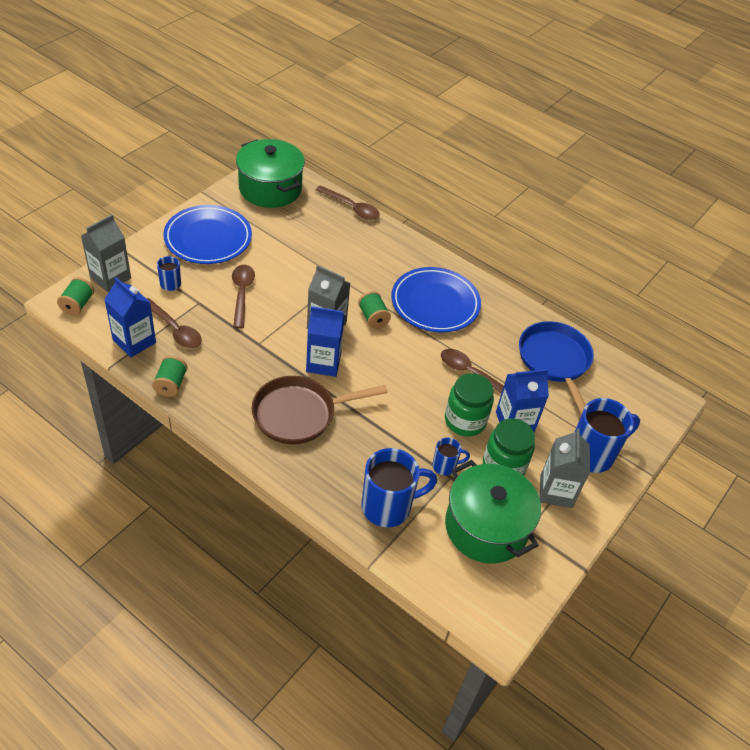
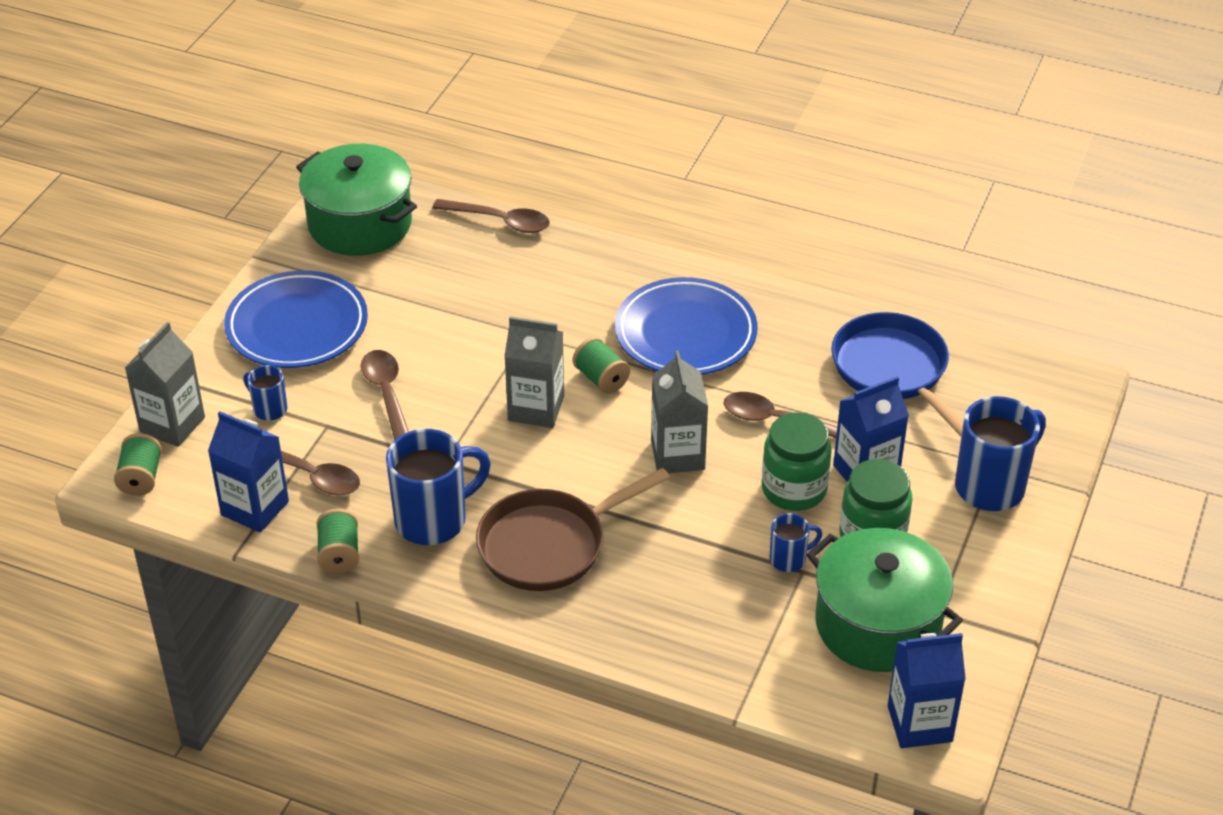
camera: 10 degrees left, 5 degrees down
blue carton [306,306,345,377] -> blue carton moved to [888,633,966,748]
blue mug [361,448,437,527] -> blue mug moved to [386,429,491,545]
grey carton [540,428,590,508] -> grey carton moved to [651,351,708,473]

